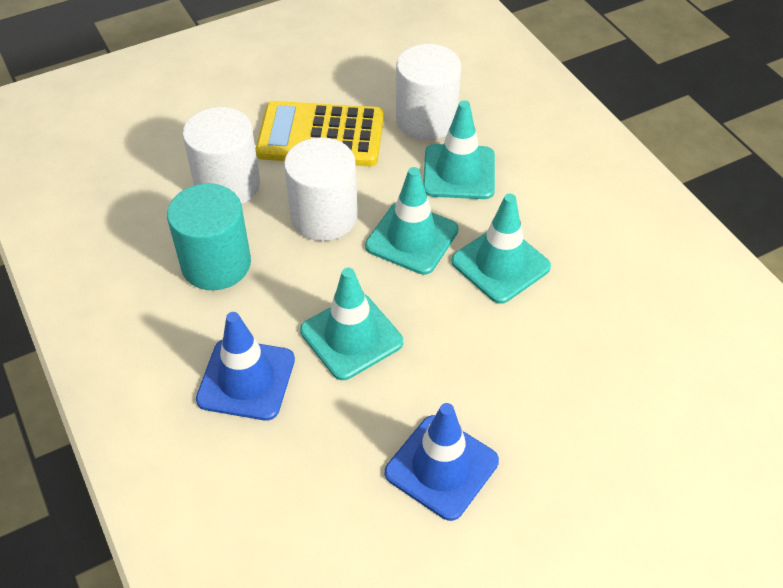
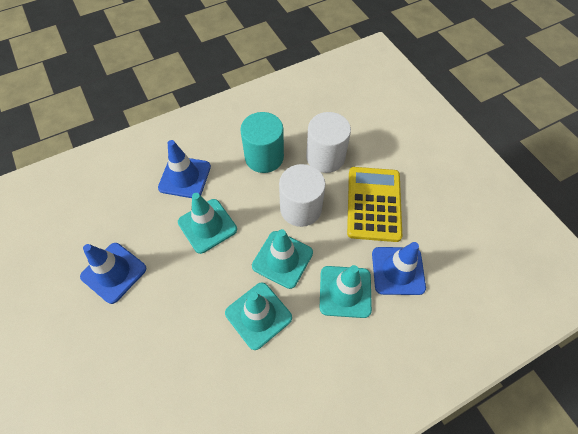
camera: 90 degrees right, 10 degrees up
white cylinder [396,44,461,140] -> blue traffic cone [372,242,426,295]

